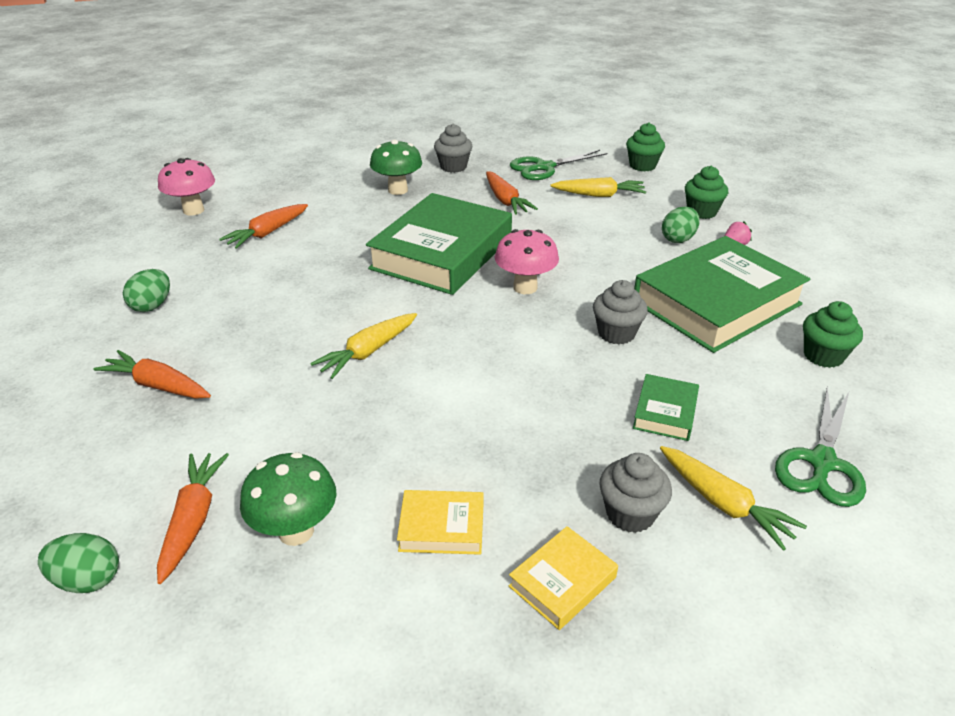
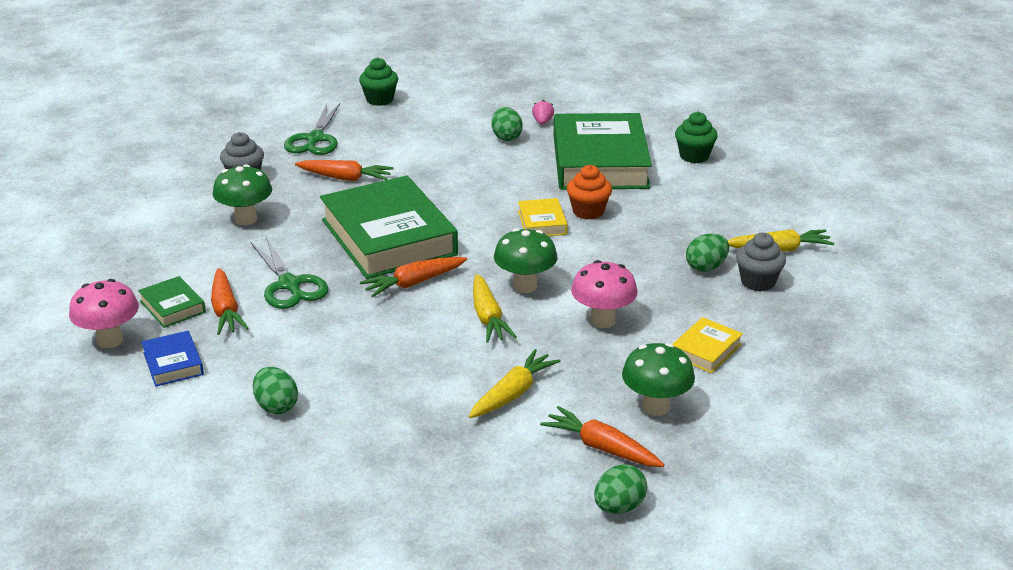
camera: 55 degrees left, 5 degrees down
orange carrot [93,350,211,399] -> orange carrot moved to [360,257,467,297]
pink mushroom [495,229,559,294] -> pink mushroom moved to [571,260,638,328]
yellow book [509,526,618,630] -> yellow book moved to [518,198,568,236]
yellow carrot [551,177,646,197] -> yellow carrot moved to [469,349,561,418]
grey cupcake [593,280,648,345] -> orange cupcake [567,165,612,220]
green book [633,374,699,441] -> green book moved to [138,276,206,328]
green cupcake [685,166,728,219] -> none
green scissors [775,387,866,507] -> green scissors moved to [251,237,328,309]
none -> blue book [141,331,204,386]
none -> green mushroom [494,228,557,293]
none -> green egg [686,234,729,272]

